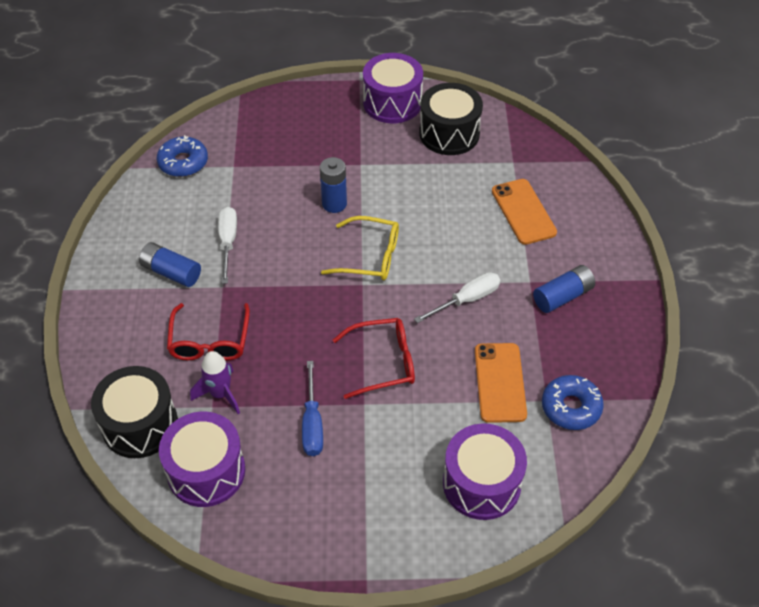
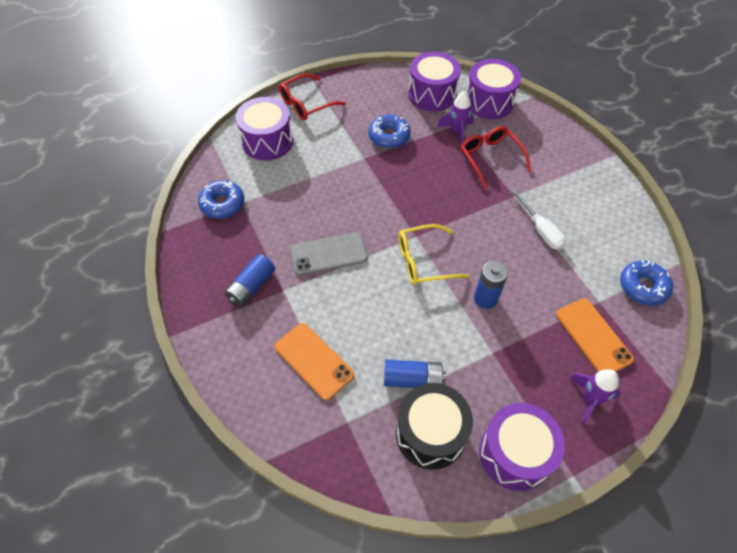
camera: 155 degrees right, 5 degrees up
black drum [91,366,178,458] -> purple drum [466,59,521,119]
blue battery [139,242,201,287] -> blue battery moved to [384,359,446,388]
blue screwdriver [302,361,323,456] -> blue donut [369,115,411,149]
red glasses [333,318,415,399] -> red glasses moved to [279,74,346,120]
white screwdriver [414,272,500,323] -> grey phone [290,232,367,275]
orange phone [475,343,527,423] -> orange phone moved to [556,298,634,372]
none -> purple rocket [569,369,621,424]

